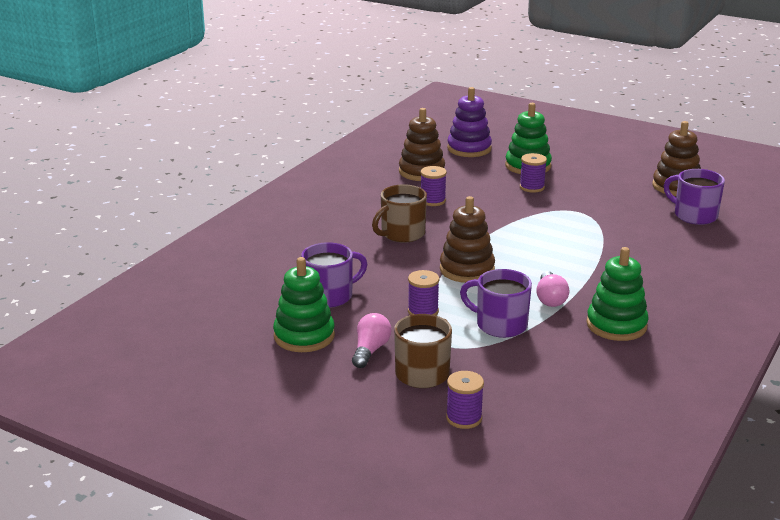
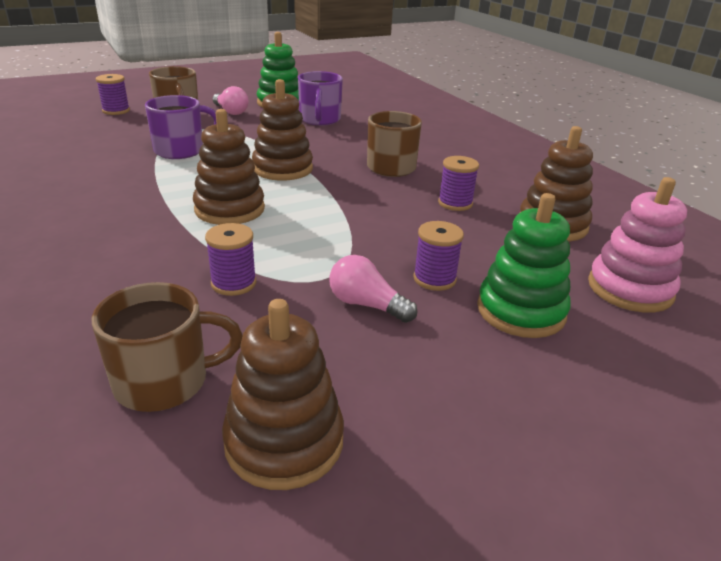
camera: 120 degrees right, 5 degrees up
purple spool [408,270,439,315] -> purple spool moved to [205,223,256,296]
purple stacking toy [447,87,492,157] -> pink stacking toy [588,177,687,313]
pink light bulb [536,271,570,307] -> pink light bulb moved to [329,255,418,323]
green stacking toy [586,247,649,341] -> none
purple mug [664,169,725,225] -> brown mug [92,282,243,412]
none -> brown stacking toy [193,109,265,225]

